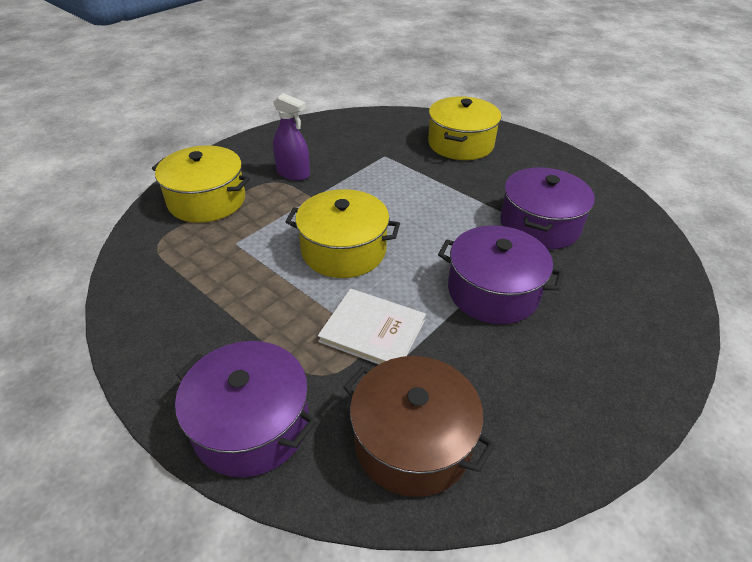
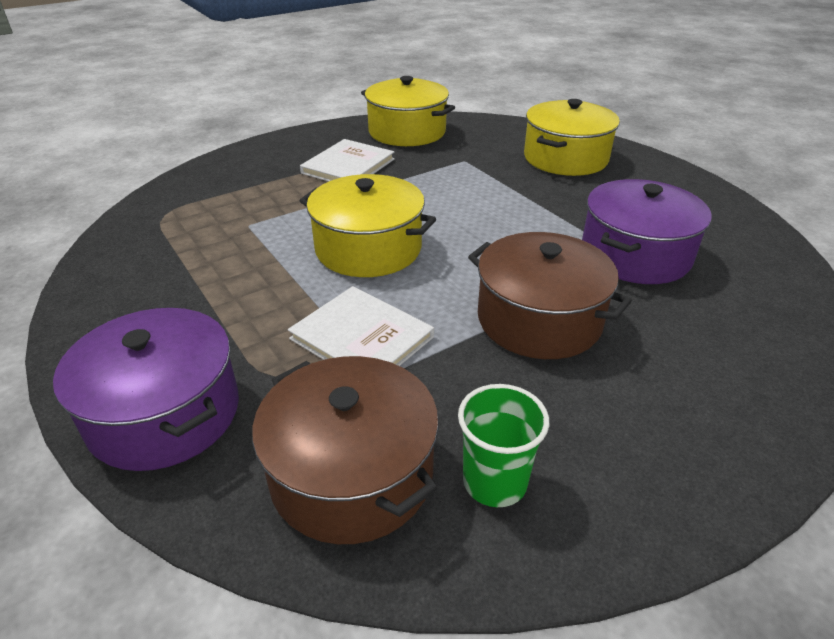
camera: 15 degrees right, 5 degrees down
yellow pot [152,145,250,223] -> yellow pot moved to [361,76,455,146]
purple spray bottle [273,93,310,181] -> white book [300,139,395,182]
purple pot [438,225,564,324] -> brown pot [468,232,632,359]
none -> green cup [458,384,549,507]

